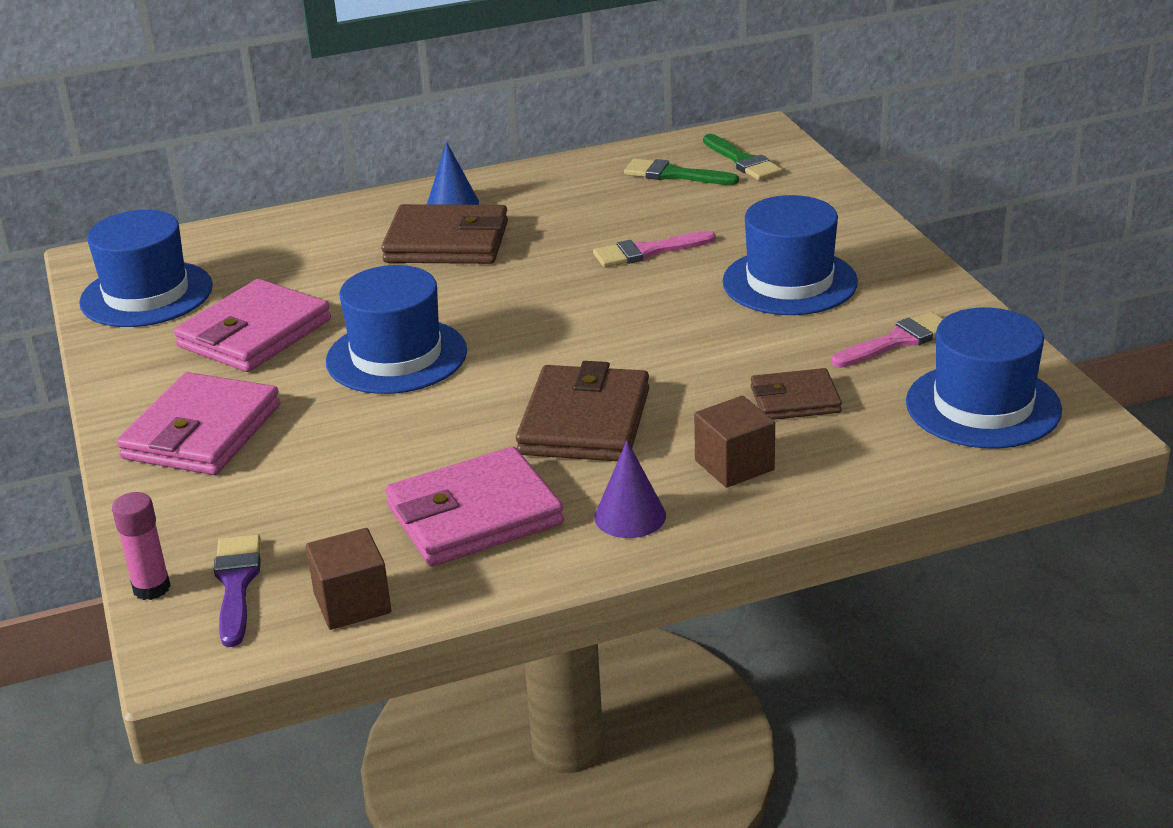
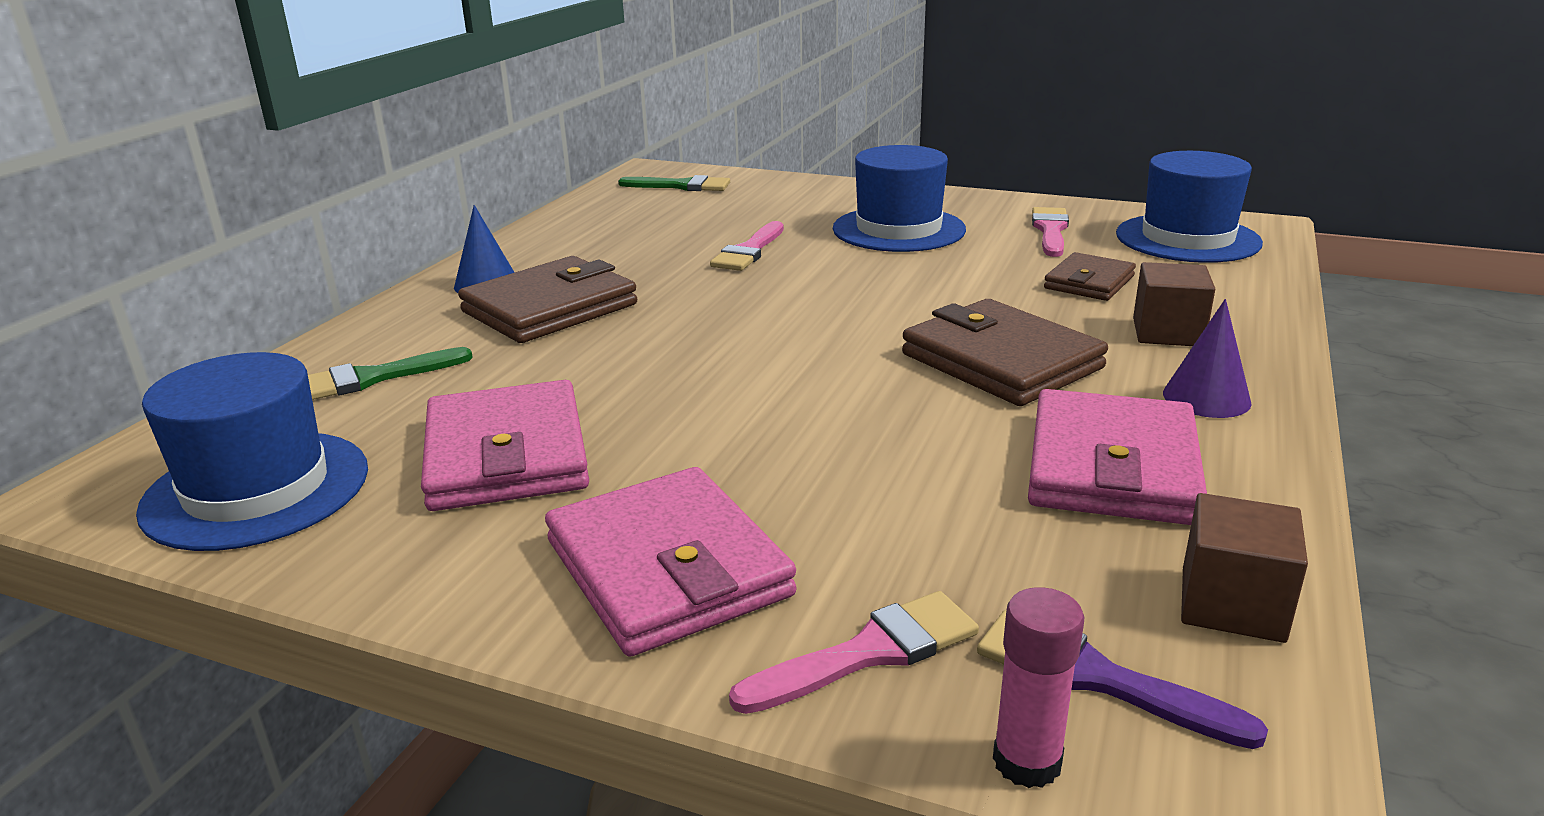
camera: 50 degrees left, 5 degrees down
blue hat [326,265,467,394] -> none
green brush [624,158,739,185] -> green brush moved to [308,347,473,400]
none -> pink brush [729,591,979,714]

